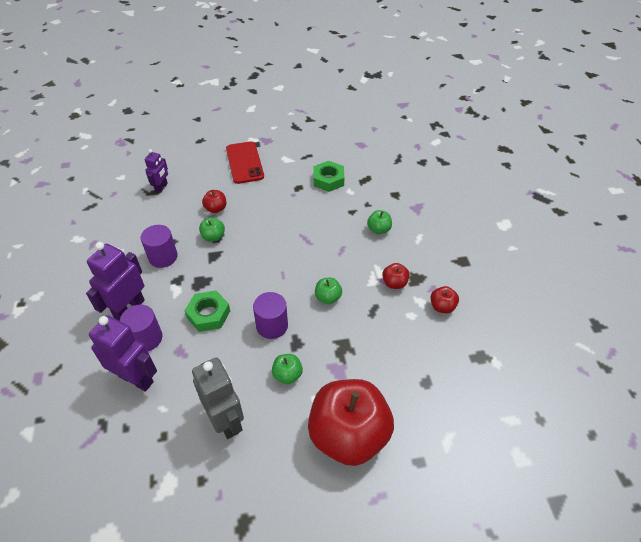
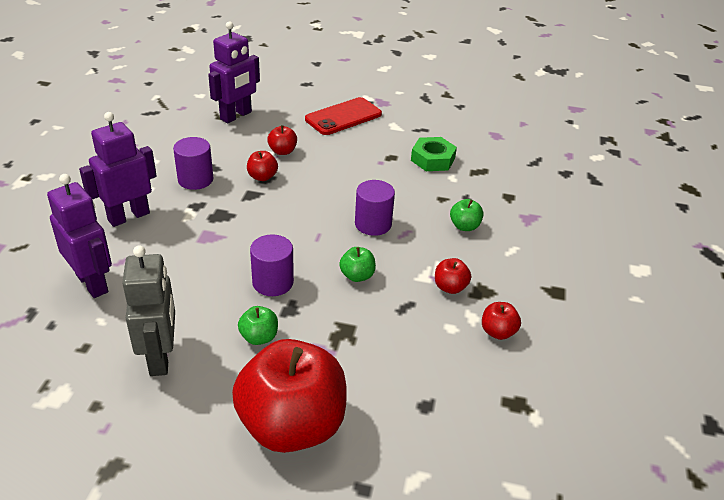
camera: 20 degrees right, 10 degrees down
purple cylinder [120,305,163,351] -> purple cylinder moved to [355,180,395,236]
purple robot [145,149,168,193] -> purple robot [208,21,260,123], size x1.71
green nut [185,291,230,332] -> none
green apple [199,217,225,242] -> red apple [247,151,278,181]
red phone [226,141,264,184] -> red phone turned 45 degrees clockwise [305,97,382,135]

